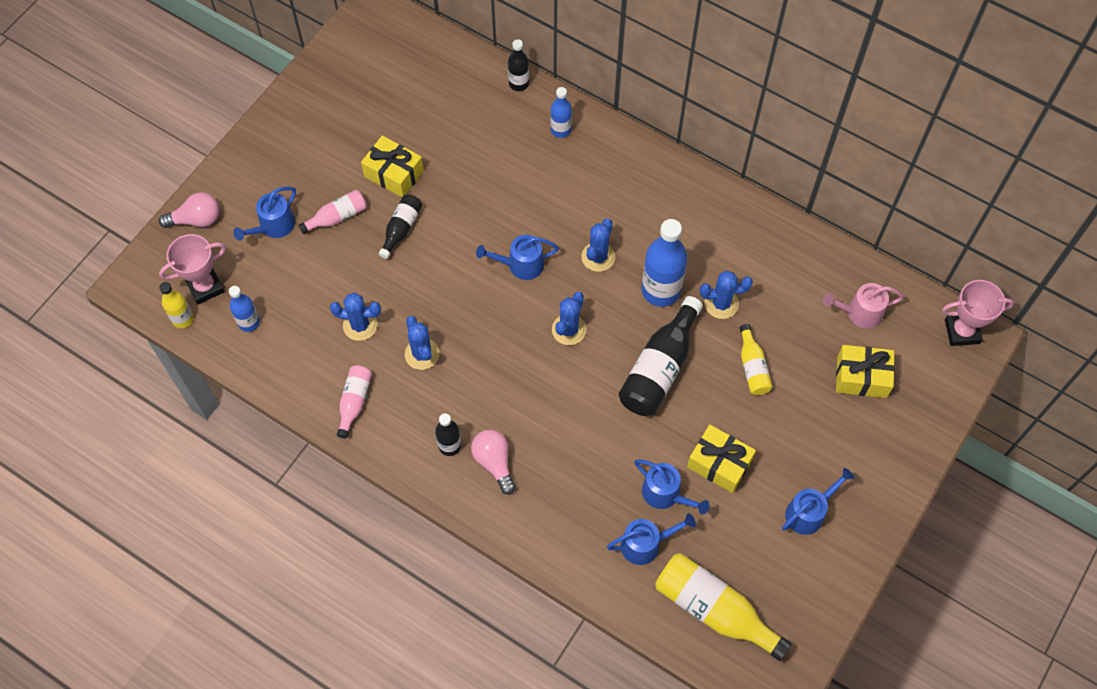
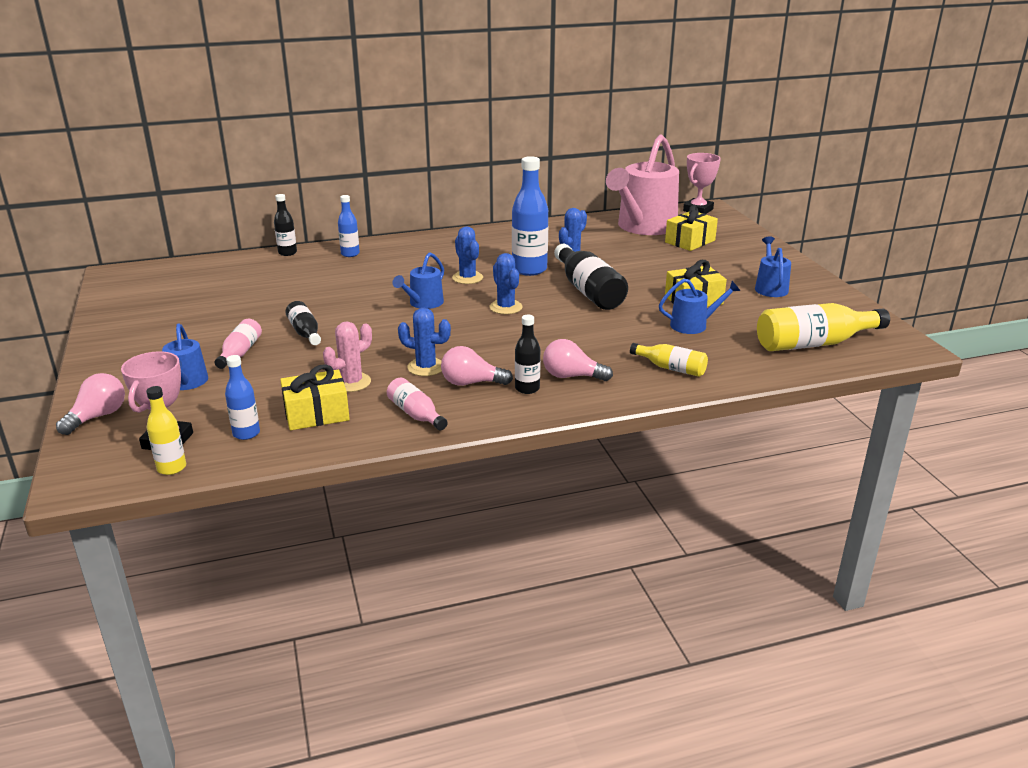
camera: 50 degrees left, 35 degrees down
blue cactus [330,293,381,341] -> pink cactus [323,321,372,392]
yellow gift [361,136,424,197] -> yellow gift moved to [280,364,350,430]
blue watering can [607,513,696,565] -> none
yellow bottle [740,324,773,395] -> yellow bottle moved to [630,343,708,377]
pink watering can [823,283,904,328] -> pink watering can [606,134,679,235], size x2.11
none -> pink light bulb [441,346,513,386]

